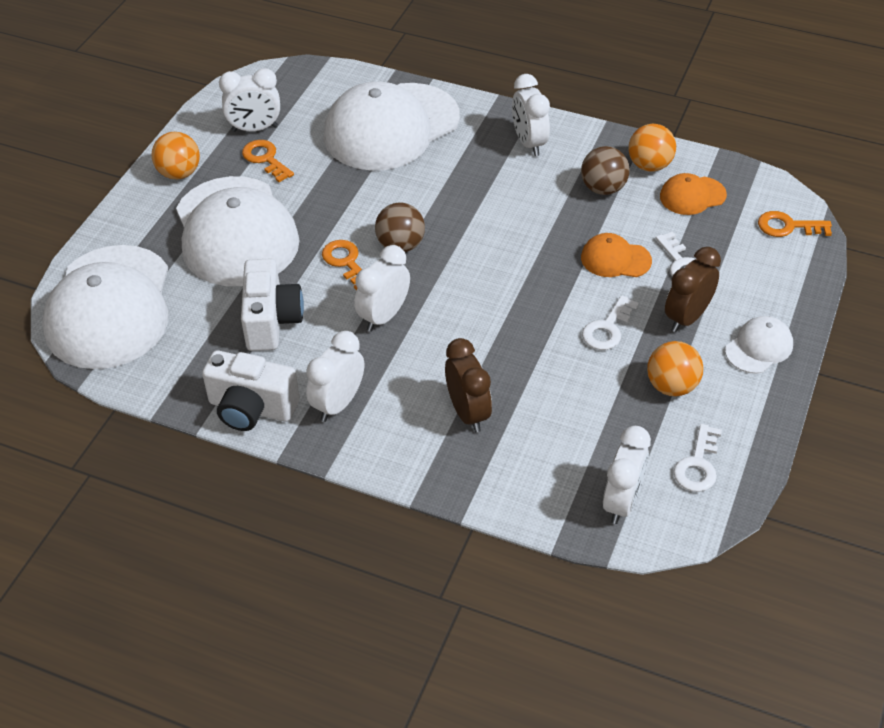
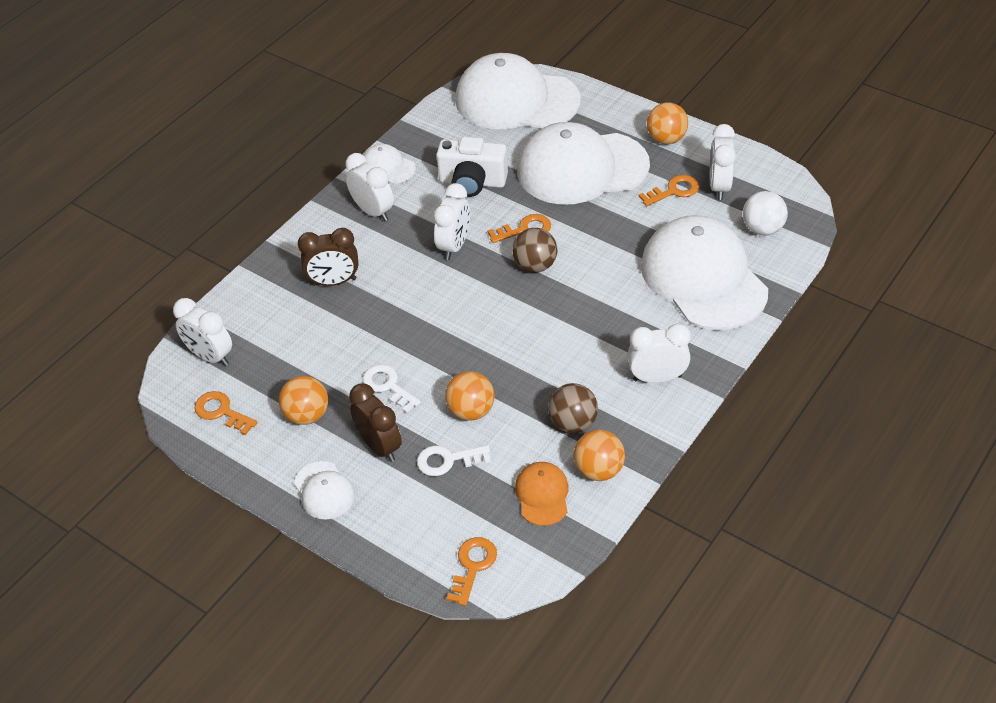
camera: 105 degrees right, 0 degrees up
white camera [202,350,300,431] -> white cap [364,144,416,184]
white clock [354,245,410,332] -> white clock turned 60 degrees clockwise [433,183,470,260]
orange cap [581,233,652,277] -> orange ball [445,371,495,421]
white key [673,424,722,492] -> orange key [194,391,258,435]
none -> white ball [743,191,788,236]

